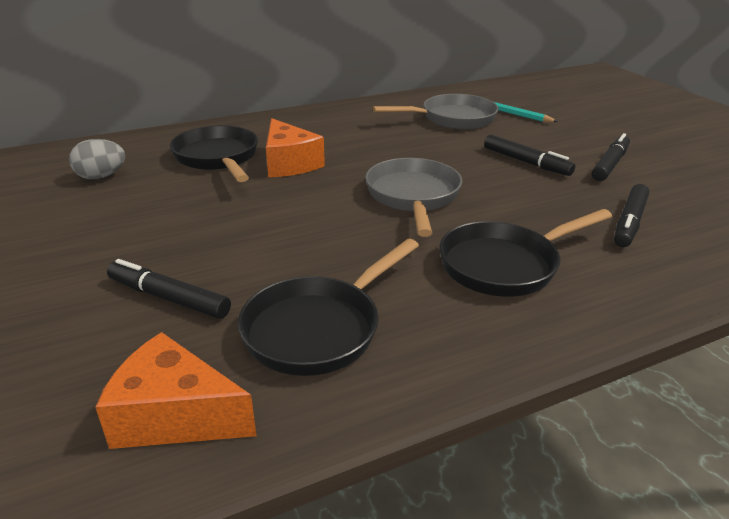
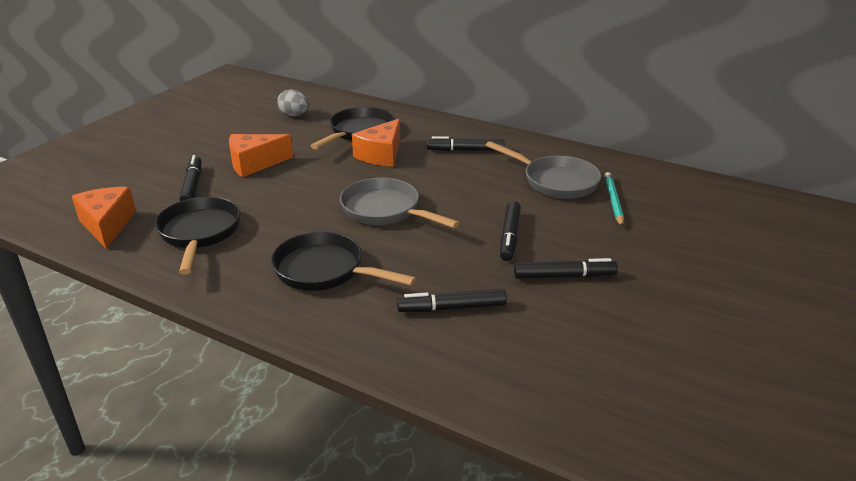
camera: 55 degrees right, 0 degrees up
black pan [238,239,419,376] -> black pan turned 75 degrees clockwise [155,197,241,275]
grey pan [365,158,462,237] -> grey pan turned 105 degrees counterclockwise [340,178,460,228]
none -> orange cheese [229,134,293,177]
none -> black marker [427,136,504,151]

